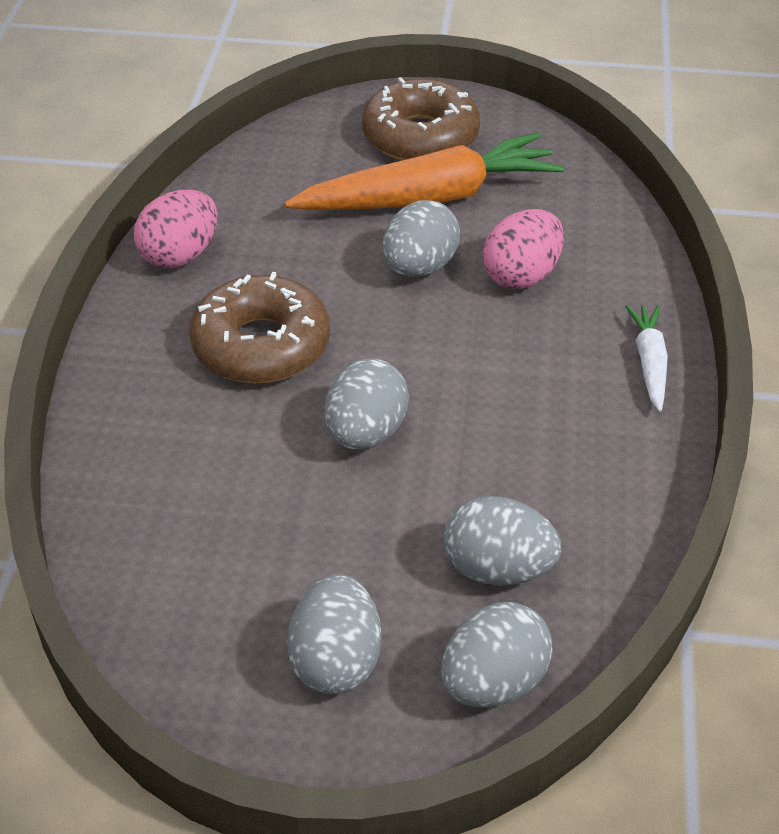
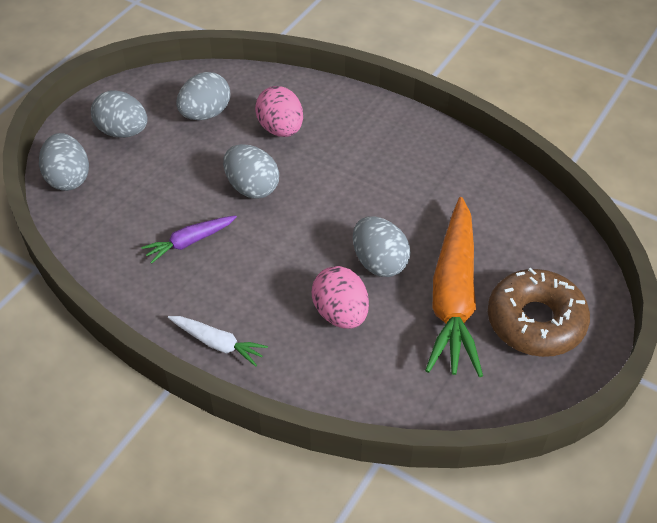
camera: 115 degrees right, 5 degrees up
pink egg [134,190,218,269] -> pink egg moved to [255,86,303,137]
brown donut [189,272,330,383] -> none
grey egg [443,496,561,586] -> grey egg moved to [176,72,230,120]
none -> purple carrot [141,215,237,264]

